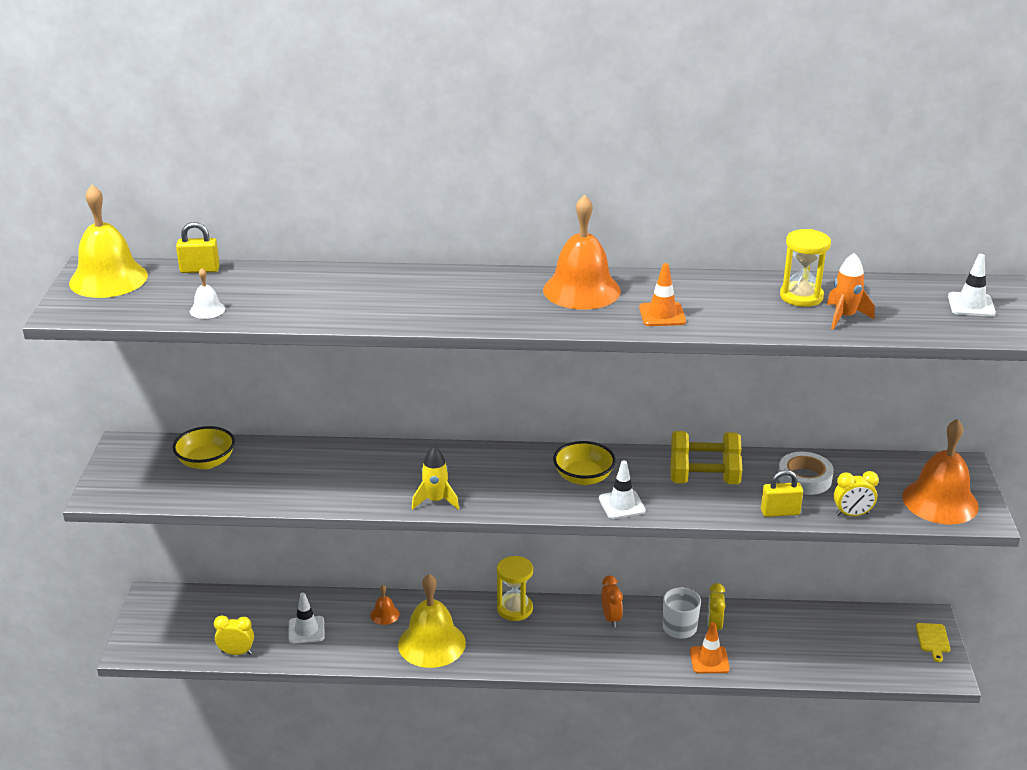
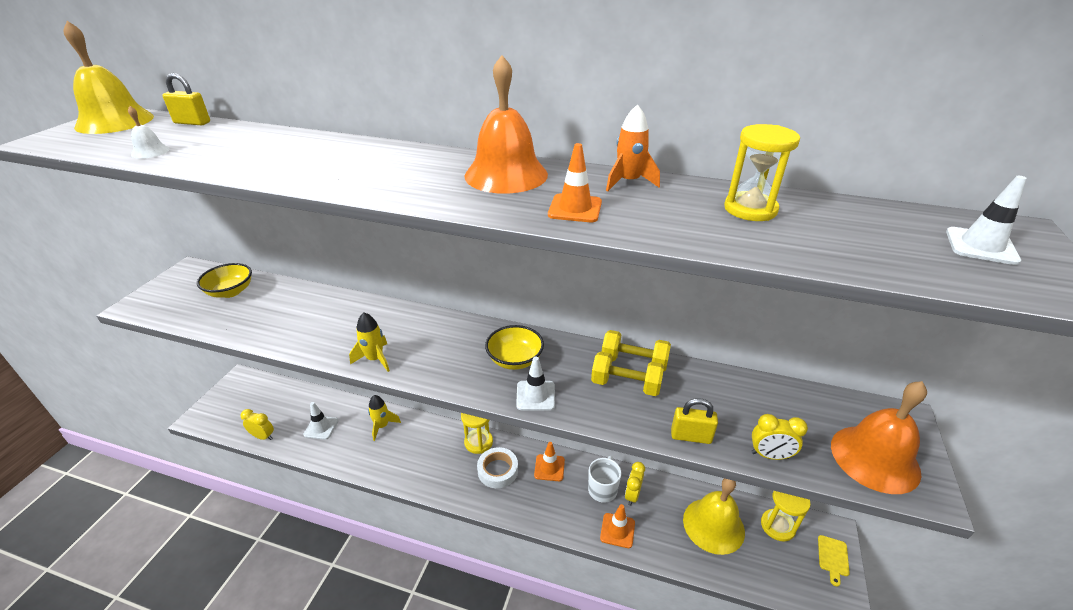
camera: 15 degrees right, 5 degrees up
orange bell [370,585,400,625] -> yellow rocket [368,395,401,441]
yellow bell [398,574,466,668] -> yellow bell moved to [683,478,745,555]
orange clock [601,576,623,628] -> orange traffic cone [534,442,565,481]
white tape [778,452,834,495] -> white tape moved to [477,447,518,488]
orange rocket [827,253,875,330] -> orange rocket moved to [606,104,660,191]
none -> yellow hourglass [761,491,810,542]

